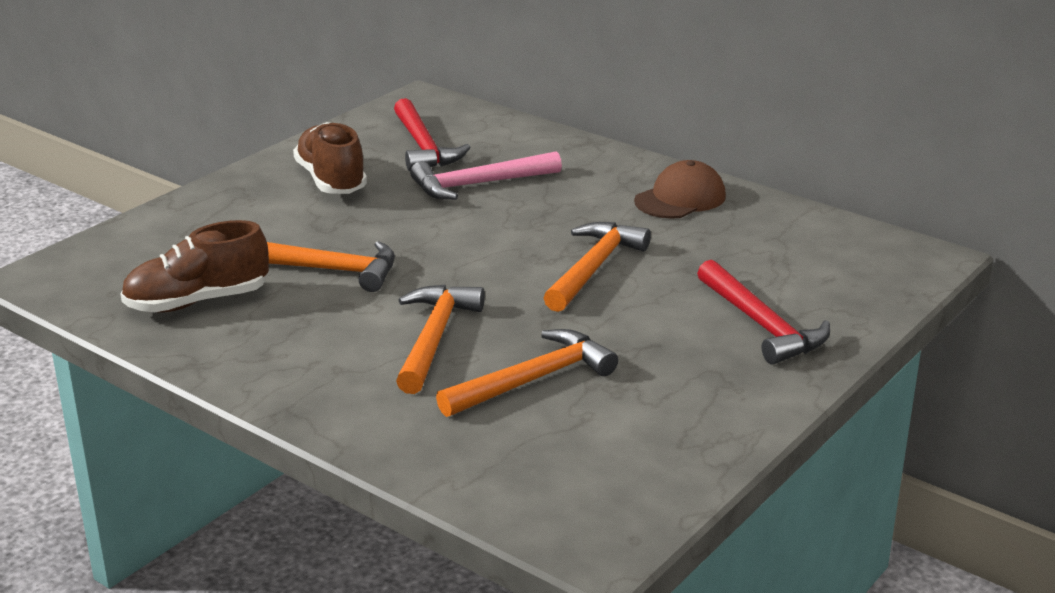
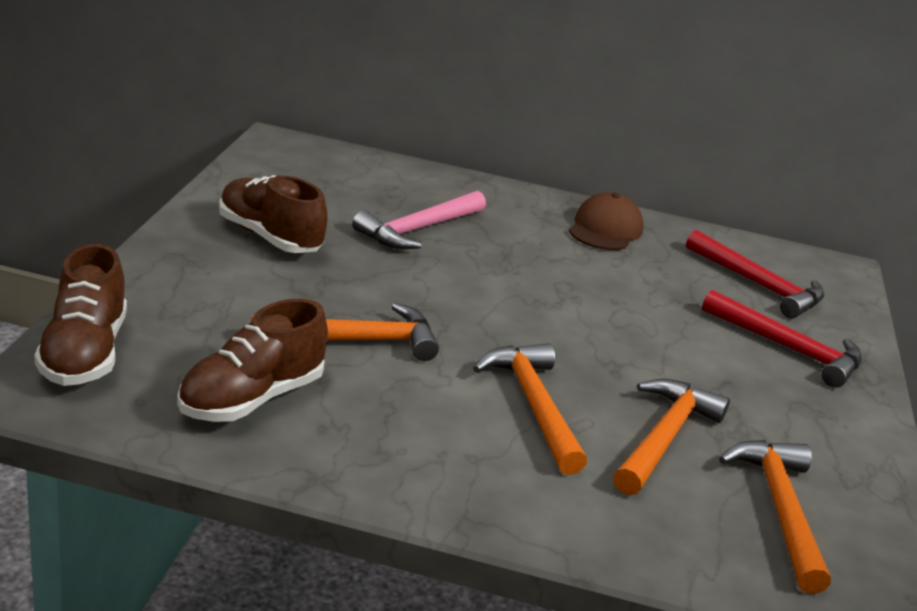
camera: 30 degrees left, 0 degrees up
red hammer [394,98,471,171] -> red hammer moved to [686,230,824,318]
orange hammer [544,222,651,312] -> orange hammer moved to [719,440,831,594]
none -> brown shoe [34,244,127,386]

